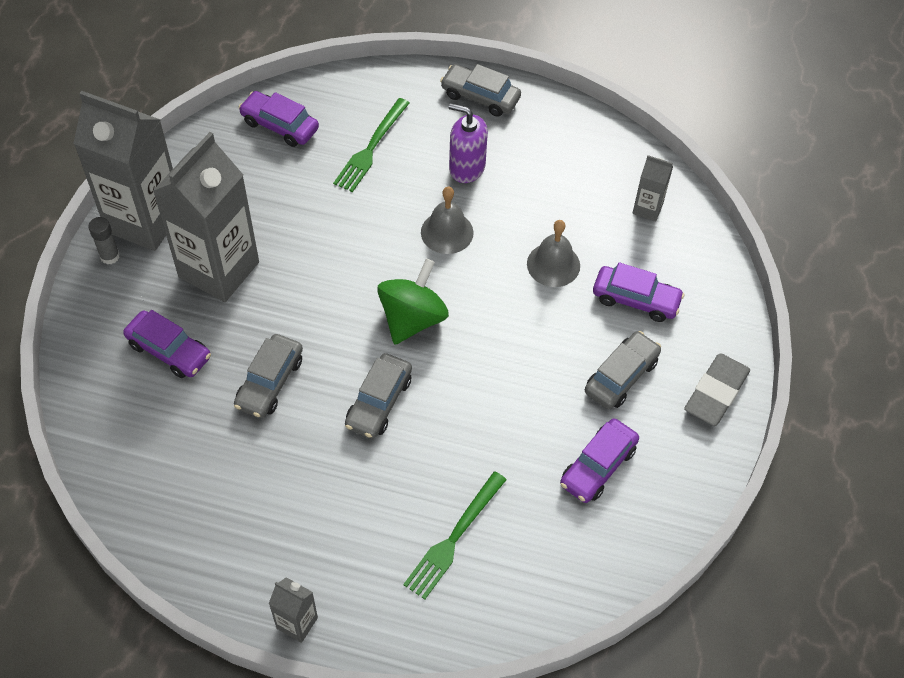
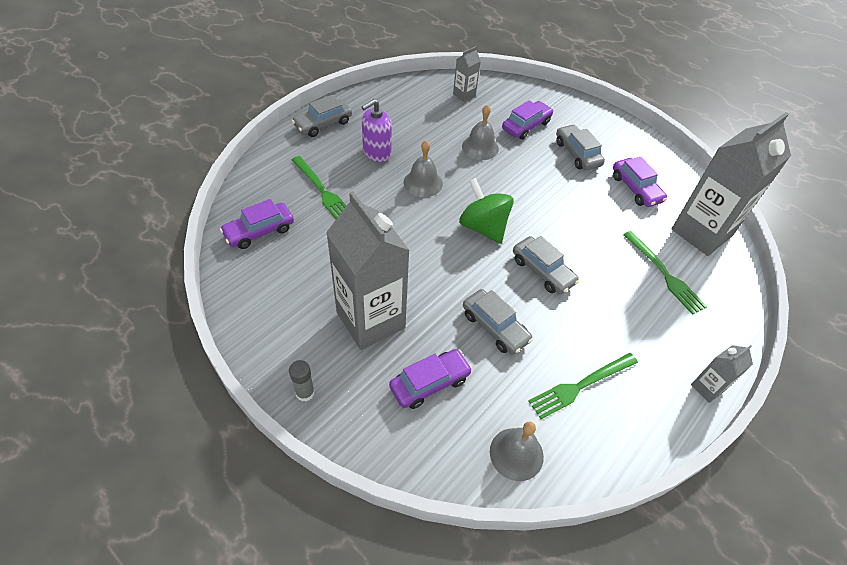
camera: 65 degrees left, 5 degrees down
grey carton [73,91,173,251] -> grey carton moved to [672,112,791,256]
grey eraser [684,353,750,426] -> none
none -> grey bell [490,422,544,481]
none -> green fork [528,353,638,419]

